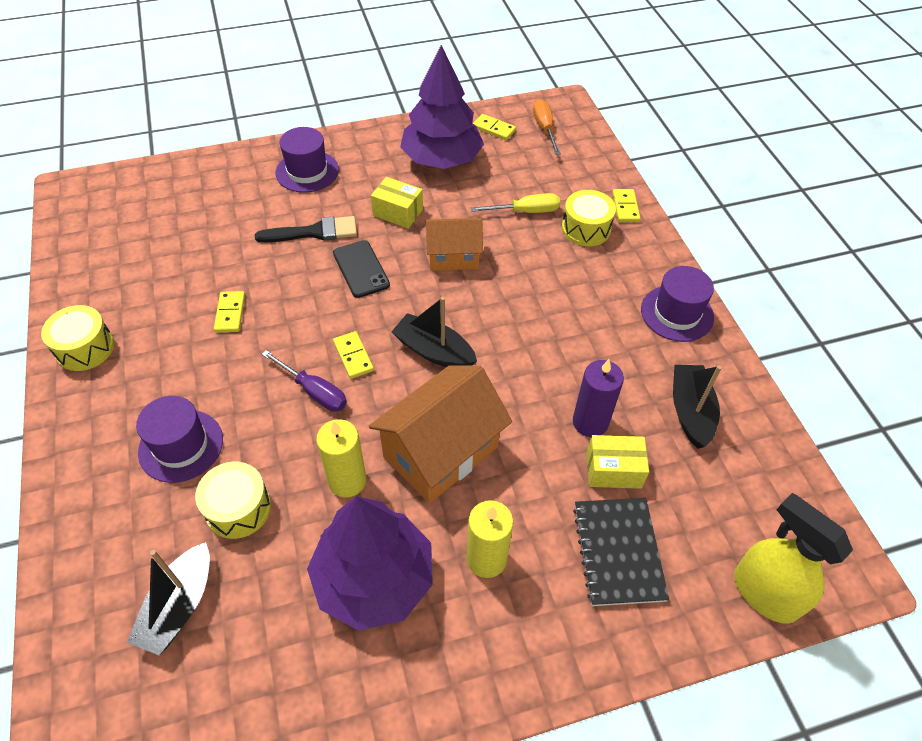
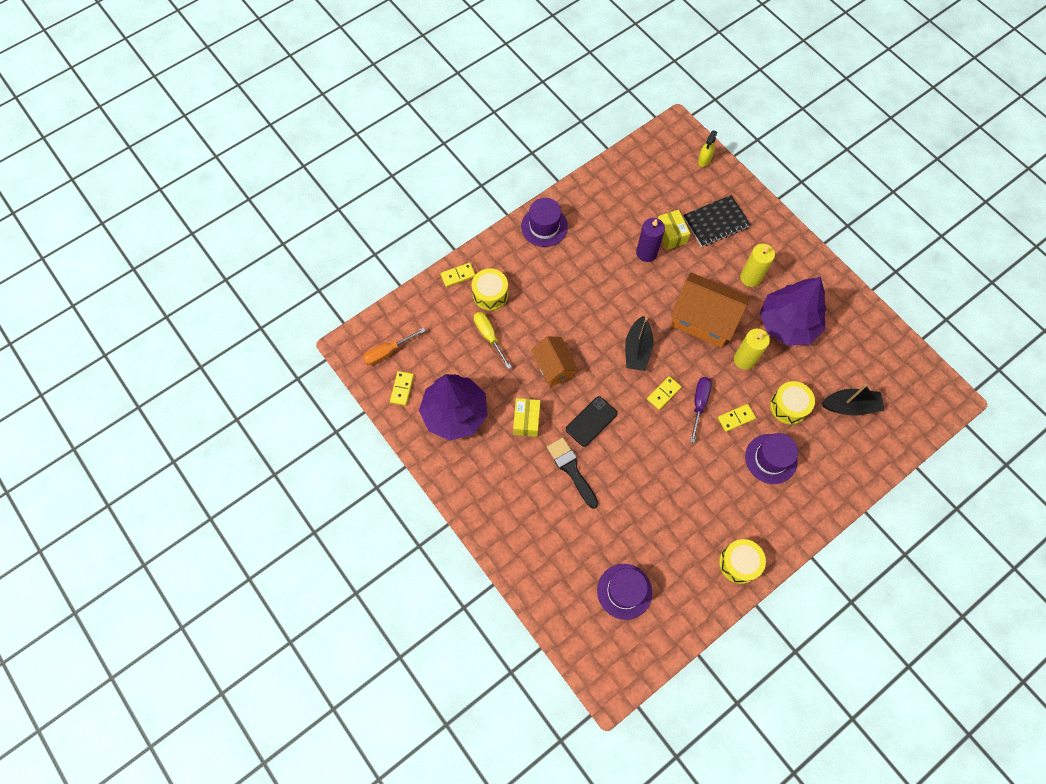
camera: 110 degrees left, 15 degrees up
yellow domino [214,291,245,332] -> yellow domino moved to [718,404,756,432]
purple hat [276,127,339,193] -> purple hat moved to [597,564,652,620]
black boat [673,365,722,449] -> none
yellow spray bottle [734,493,853,624] -> yellow spray bottle [698,130,717,167], size x0.54

